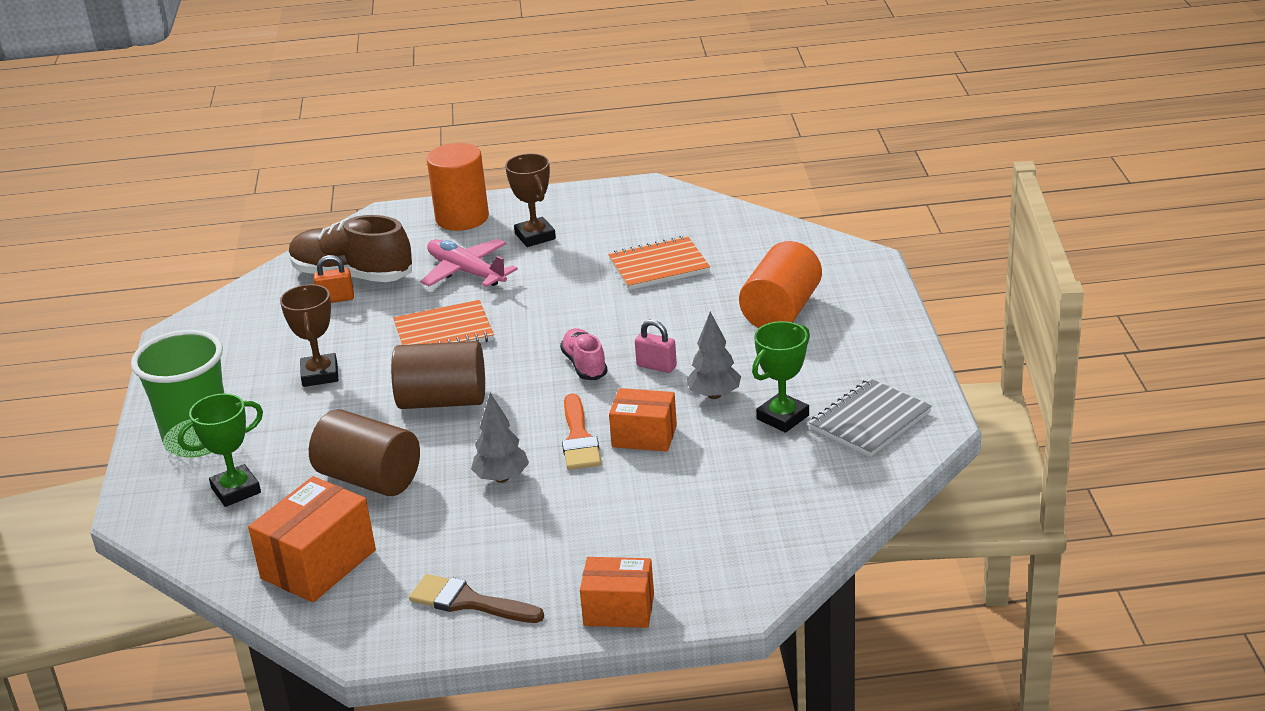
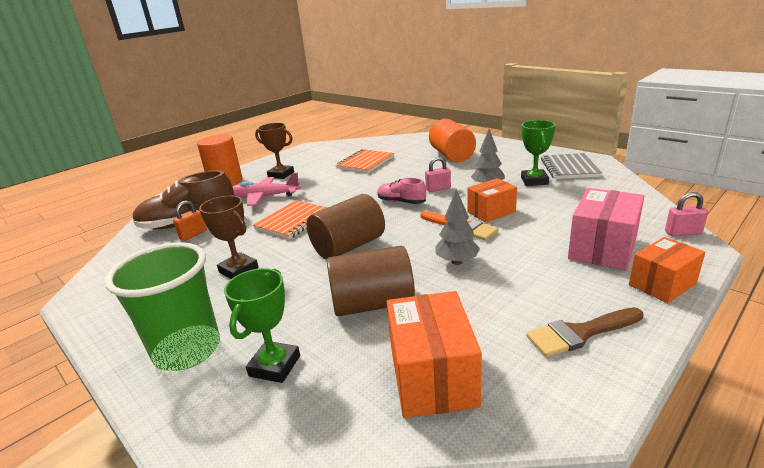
camera: 40 degrees left, 5 degrees down
none -> pink box [568,188,644,271]
none -> pink padlock [665,192,708,236]

